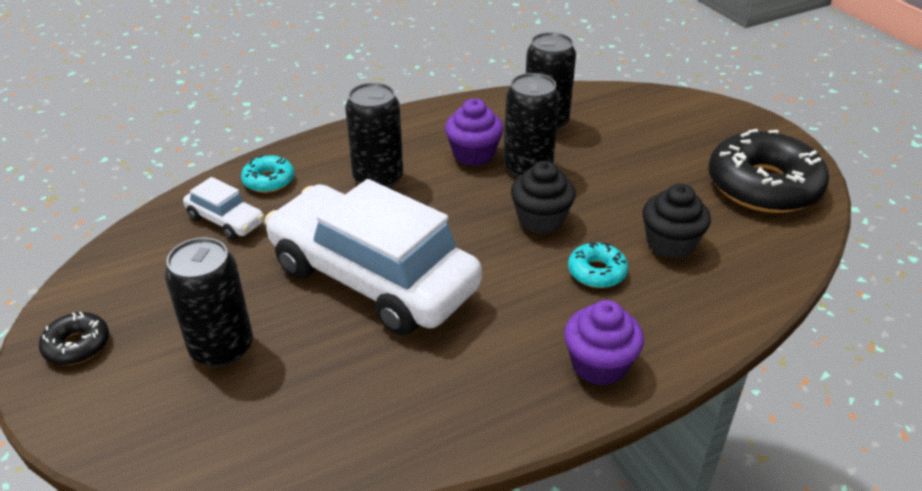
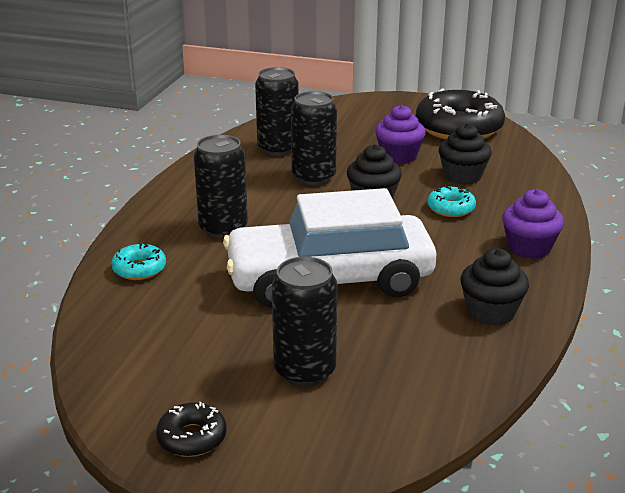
camera: 45 degrees left, 10 degrees down
white car [183,177,264,240] -> none
purple cupcake [445,99,503,166] -> purple cupcake moved to [375,105,426,164]
none -> black cupcake [461,248,529,326]

